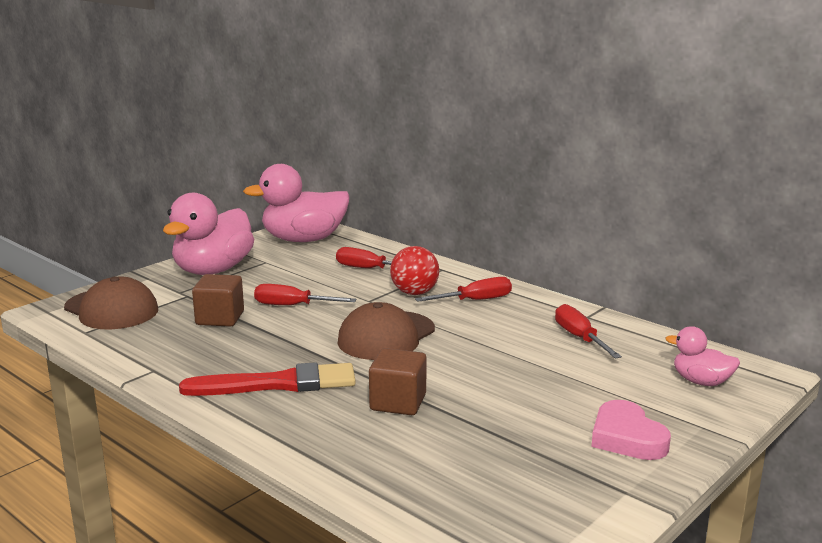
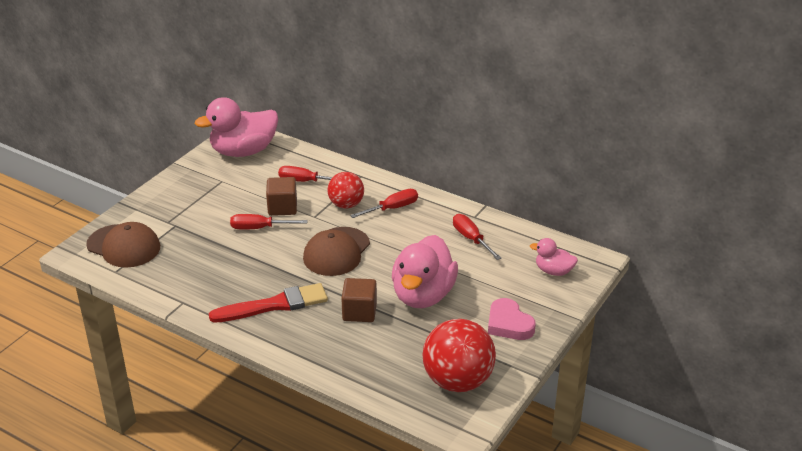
camera: 10 degrees left, 15 degrees up
pink duck [163,193,254,275] -> pink duck moved to [392,235,458,308]
brown cube [192,274,244,327] -> brown cube moved to [266,177,297,216]
none -> red ball [423,319,496,392]

